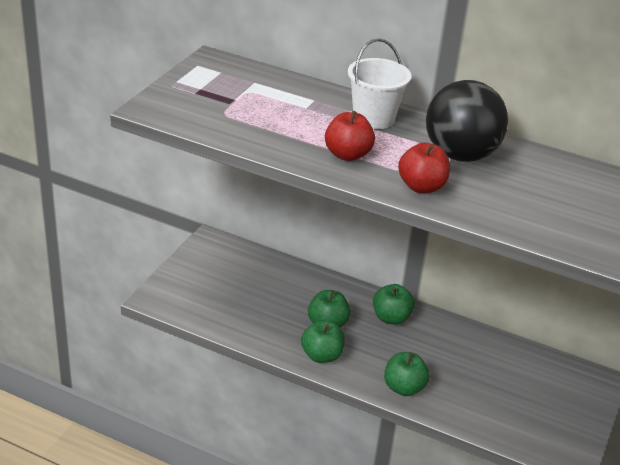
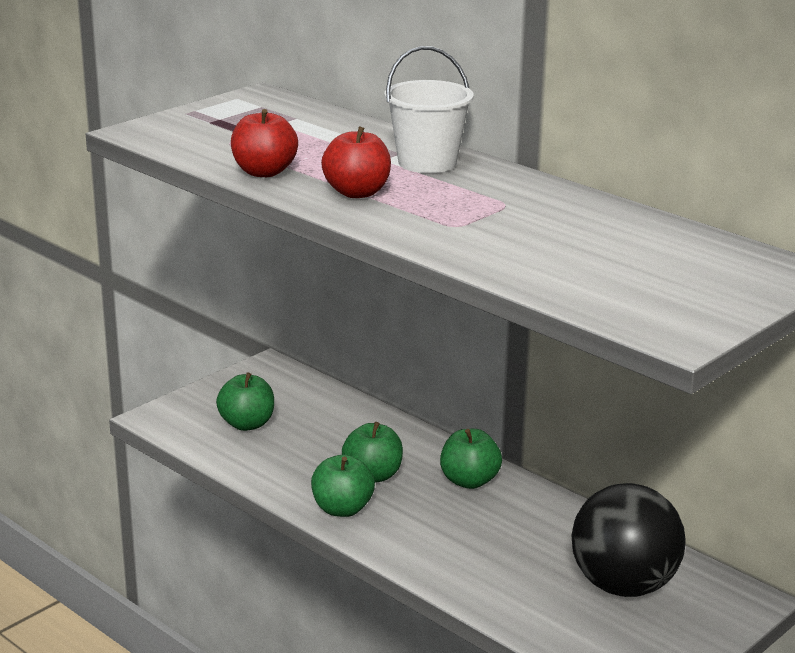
camera: 20 degrees right, 10 degrees down
green apple [384,352,430,396] -> green apple moved to [216,372,274,431]
red apple [398,143,450,193] -> red apple moved to [231,109,298,177]
black ball [426,80,508,162] -> black ball moved to [571,483,685,597]

